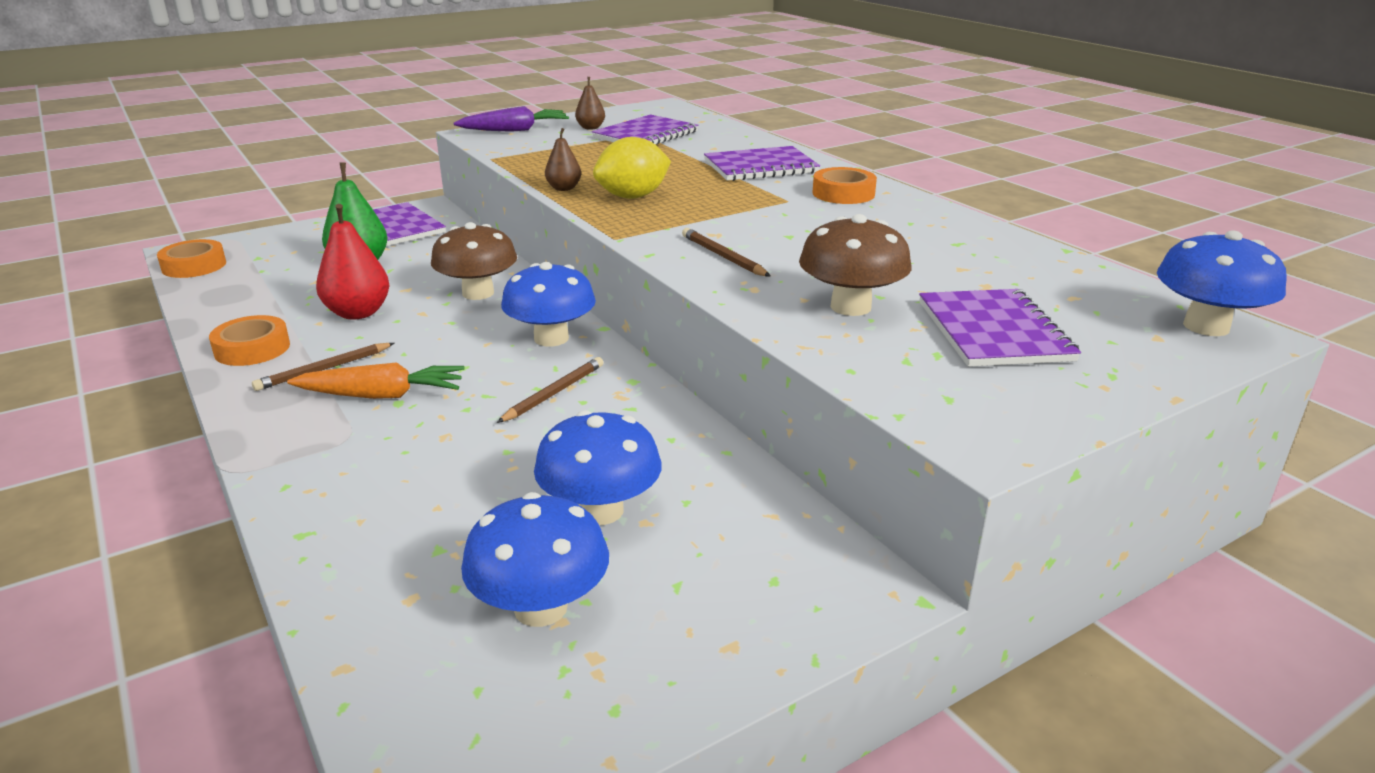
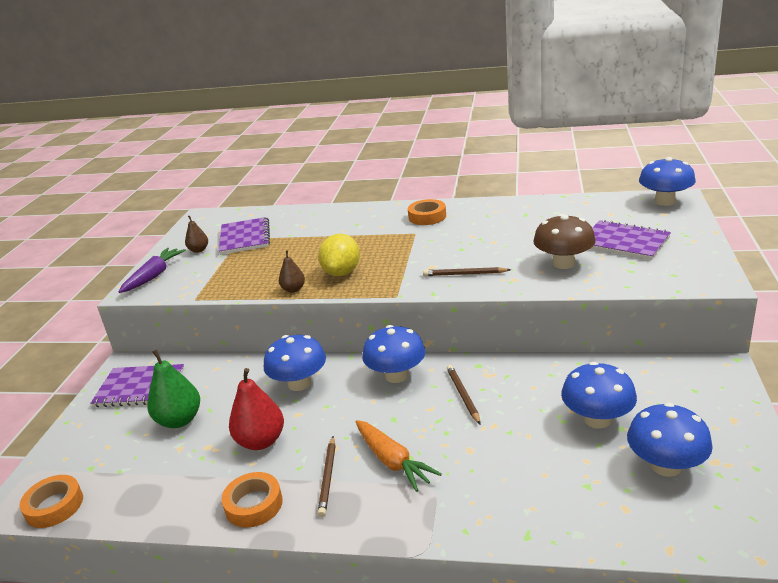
camera: 45 degrees left, 0 degrees up
orange carrot [287,362,465,399] -> orange carrot turned 105 degrees clockwise [355,420,442,492]
brown mushroom [431,222,517,300] -> blue mushroom [264,335,326,391]
purple notebook [704,146,820,181] -> none

